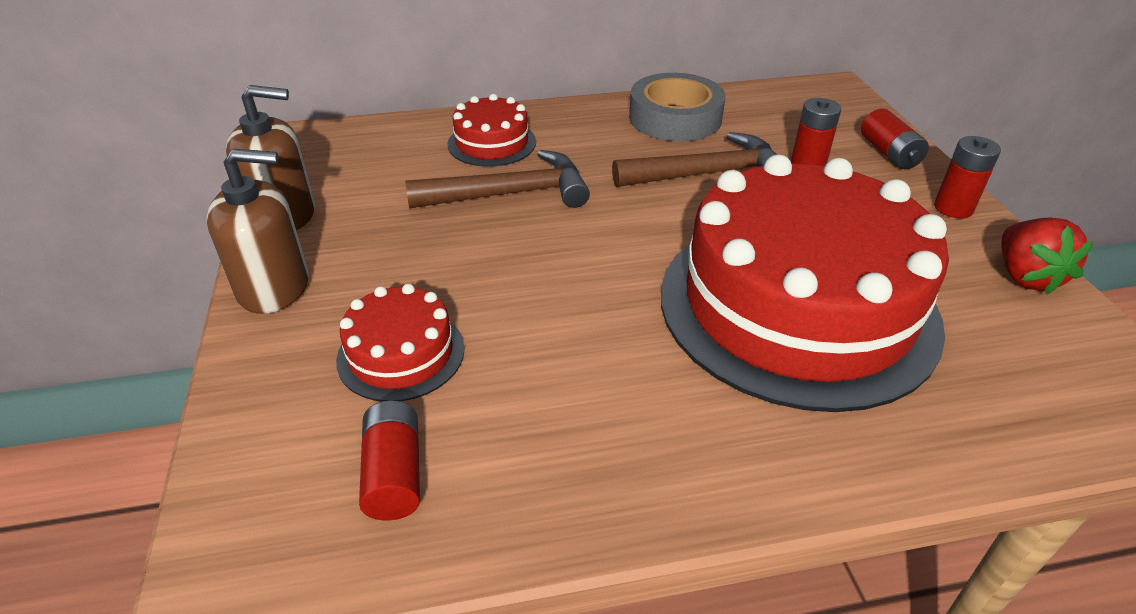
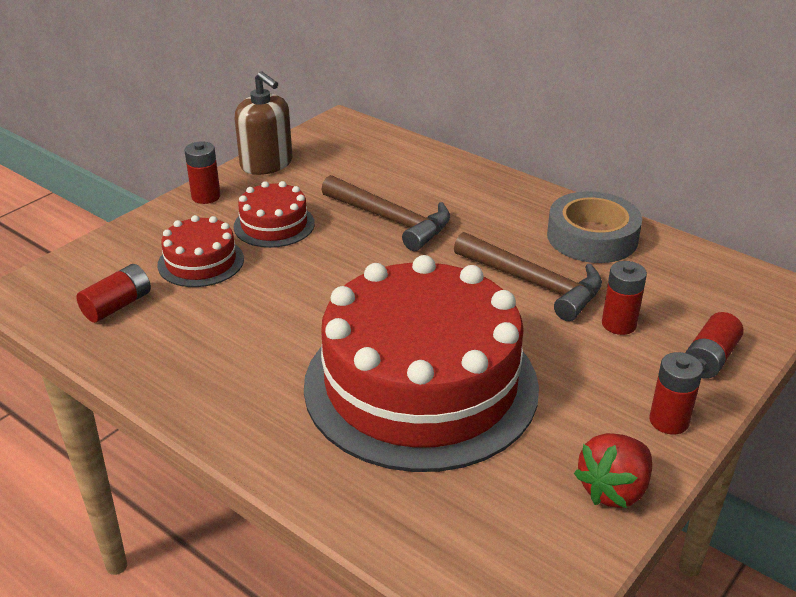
camera: 50 degrees right, 5 degrees down
brown soap dispenser [207,148,309,314] -> red battery [185,141,221,204]
red cake [447,94,536,167] -> red cake moved to [234,181,315,248]

